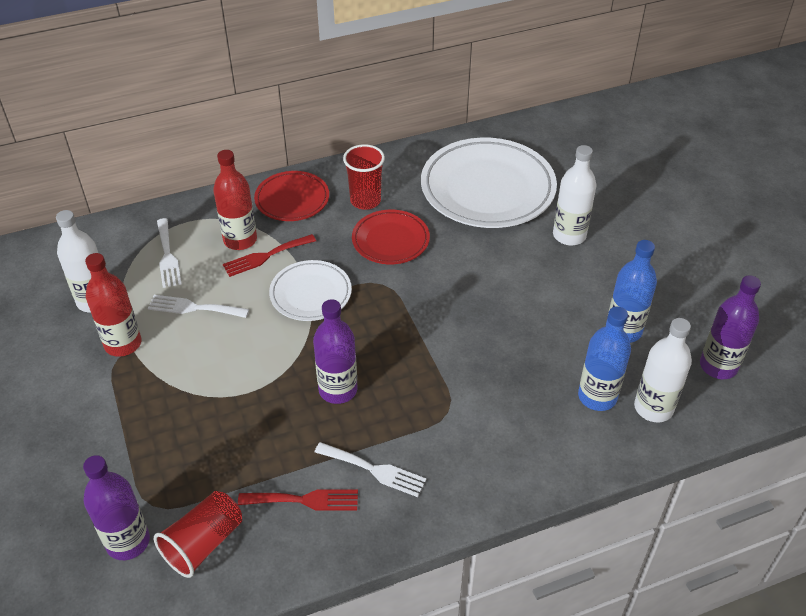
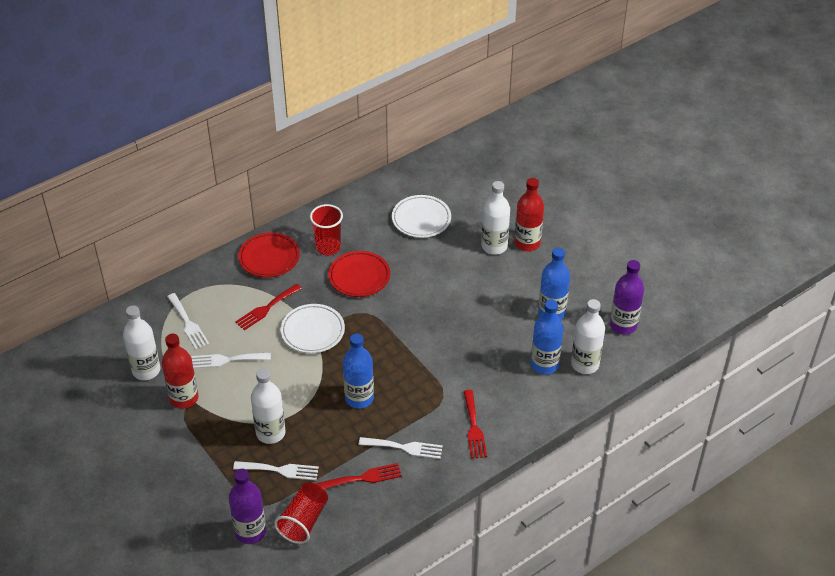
camera: 15 degrees left, 0 degrees up
red bottle [213,150,257,250] -> red bottle moved to [514,178,544,251]
purple bottle [313,299,357,404] -> blue bottle [343,333,374,409]
white plate [421,138,557,228] -> white plate [392,195,451,238], size x0.55
none -> white fork [233,461,319,481]
none -> white bottle [251,368,286,444]
none -> red fork [464,390,487,459]

